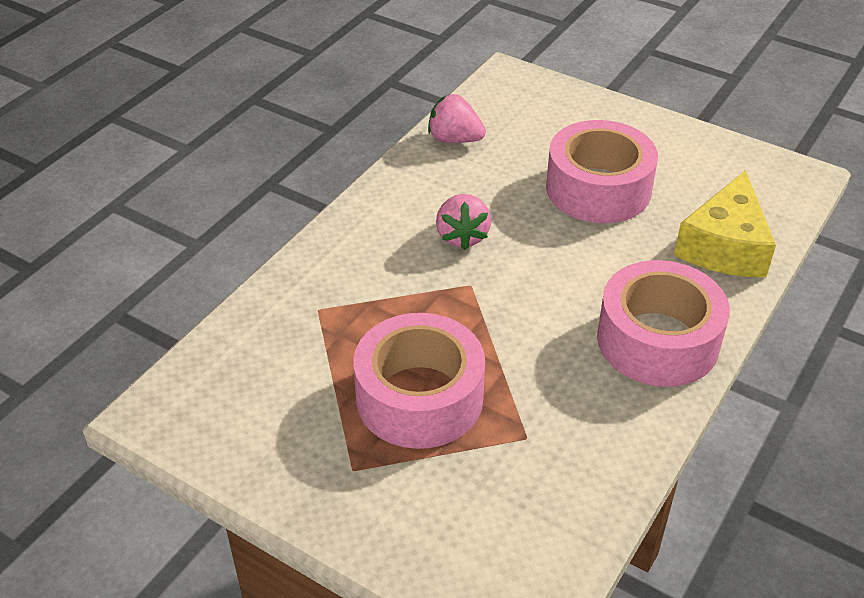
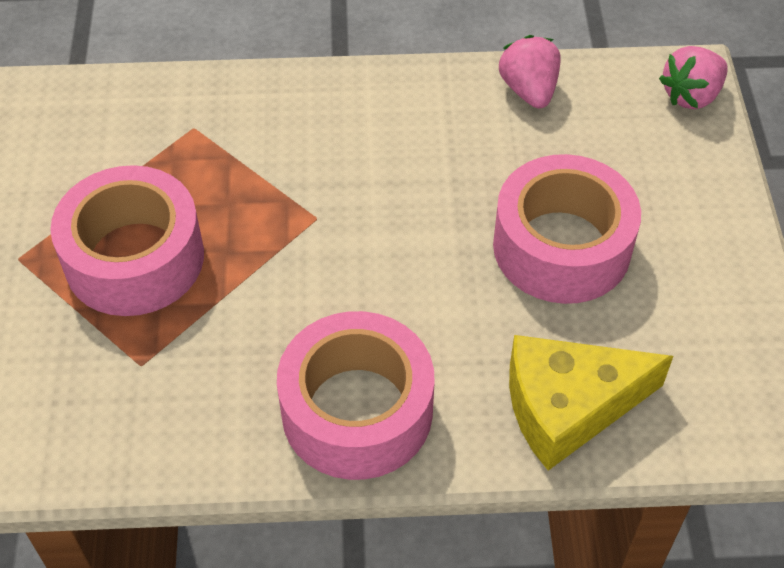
camera: 55 degrees right, 10 degrees up
pink strawberry [436,194,491,250] -> pink strawberry moved to [659,46,728,109]

